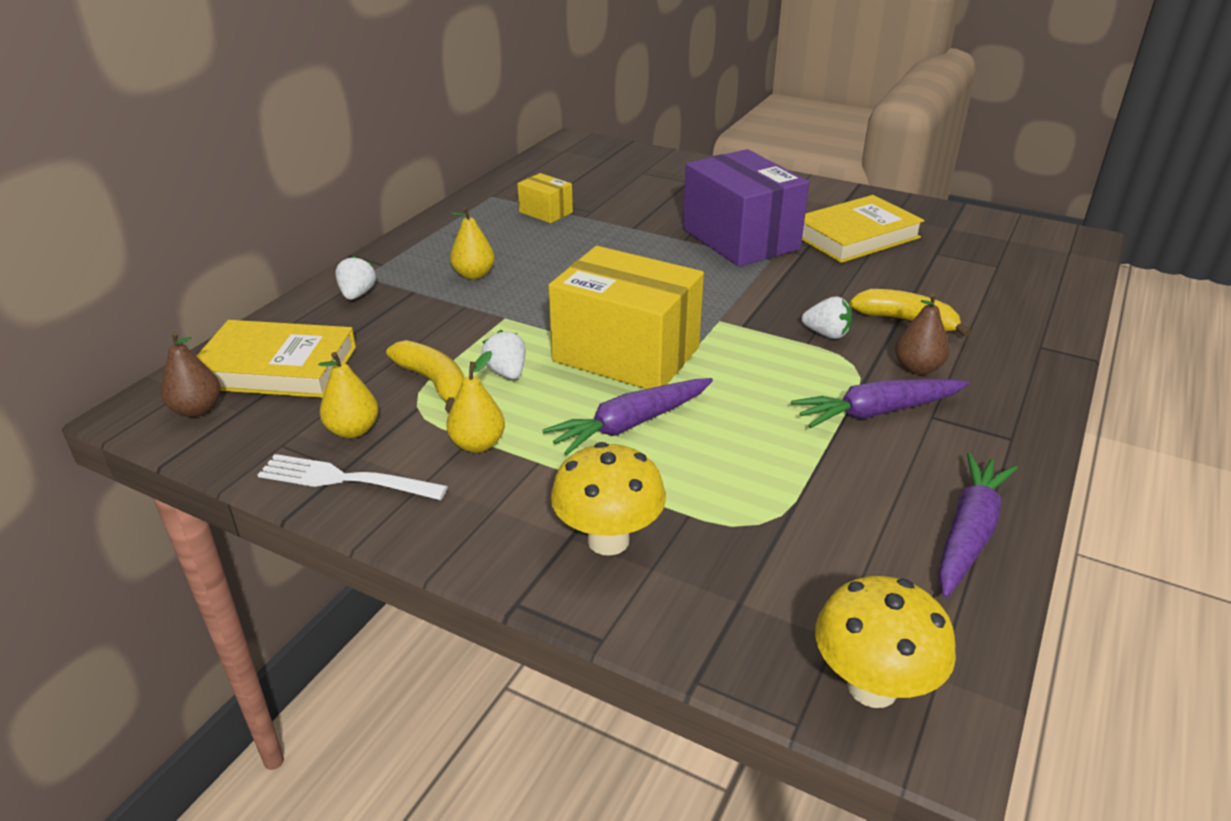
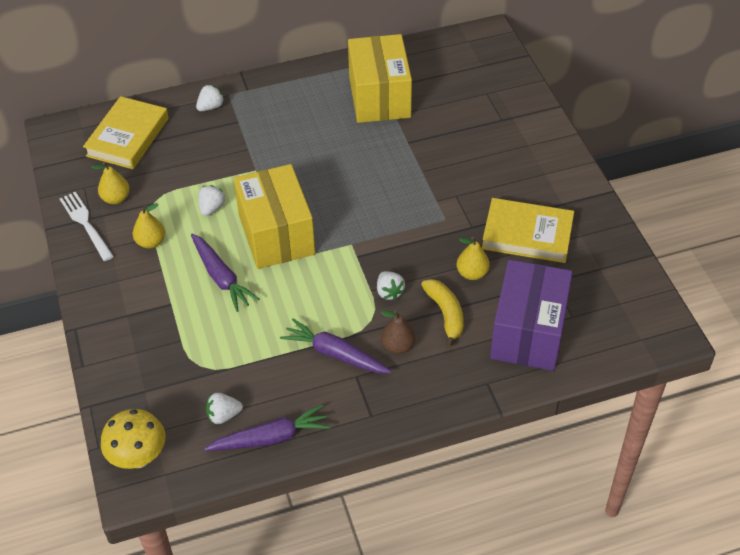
camera: 45 degrees right, 15 degrees up
brown pear [161,332,221,417] -> none
yellow book [196,320,356,398] -> yellow book turned 60 degrees clockwise [83,96,169,169]
yellow banana [386,340,464,413] -> none
yellow pear [450,207,495,279] -> yellow pear moved to [456,237,490,280]
yellow box [517,173,573,223] -> yellow box [348,34,412,123], size x2.16
purple carrot [542,378,713,455] -> purple carrot turned 135 degrees counterclockwise [191,234,260,312]
yellow mushroom [551,442,666,556] -> none
purple box [683,149,809,267] -> purple box moved to [490,259,573,371]
none -> white strawberry [206,393,243,424]

